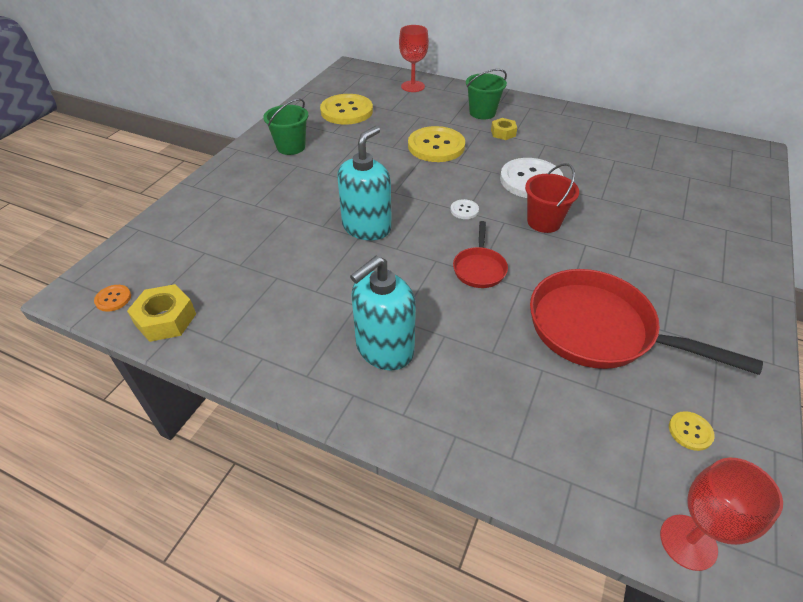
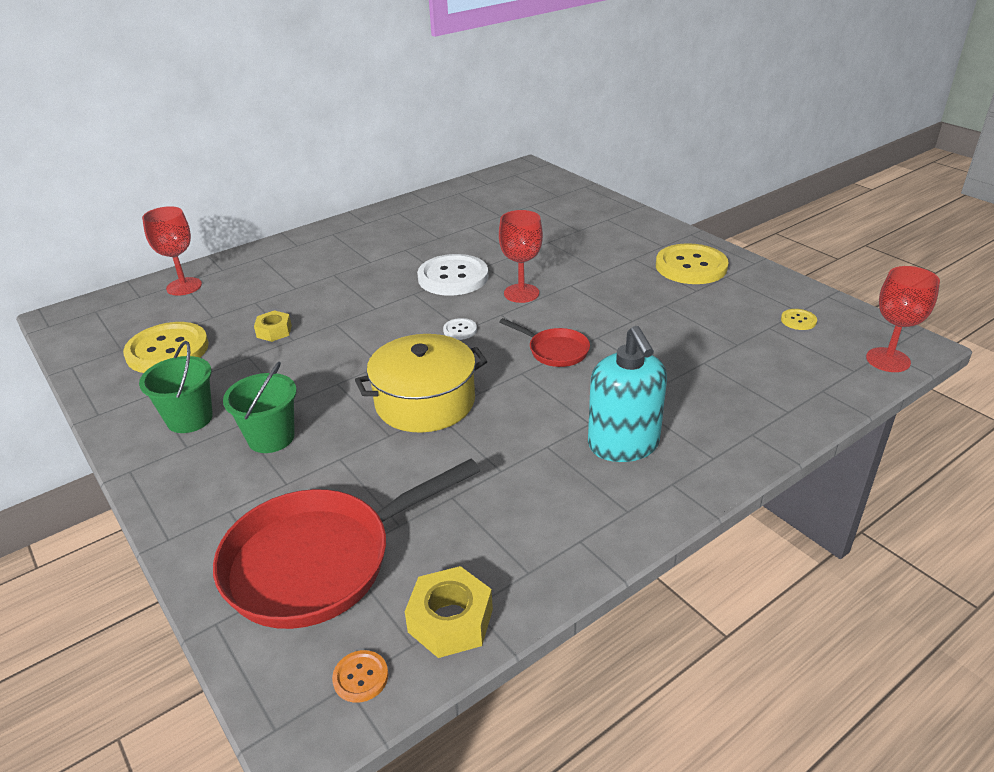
camera: 60 degrees left, 10 degrees down
turquoise soap dispenser [337,126,392,240] -> yellow pot [355,334,487,433]
yellow button [408,126,465,162] -> yellow button moved to [656,243,729,284]
green bucket [466,69,507,119] -> green bucket moved to [223,362,297,453]
yellow nut [491,118,517,140] -> yellow nut moved to [254,310,292,342]
red bucket [525,163,579,233] -> red goblet [499,210,543,303]
red pan [530,269,763,375] -> red pan moved to [213,459,480,629]

